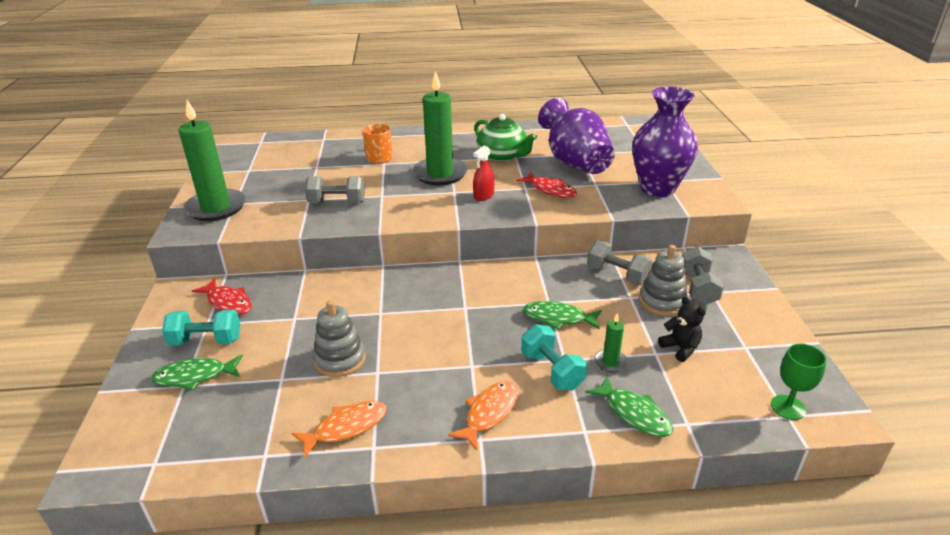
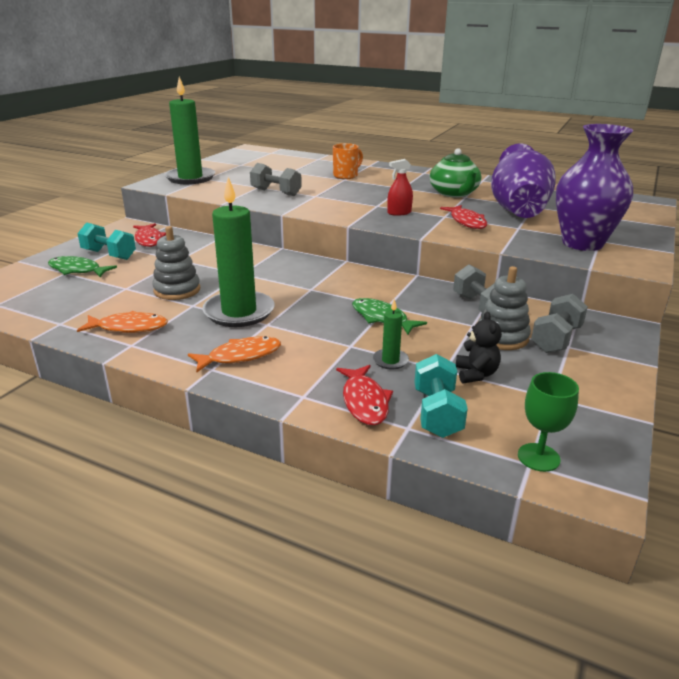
camera: 30 degrees right, 5 degrees down
green candle [413,71,468,185] -> green candle moved to [202,177,275,327]
turquoise dumbbell [521,324,587,390] -> turquoise dumbbell moved to [414,354,468,438]
green fish [585,376,673,437] -> red fish [336,365,393,425]

